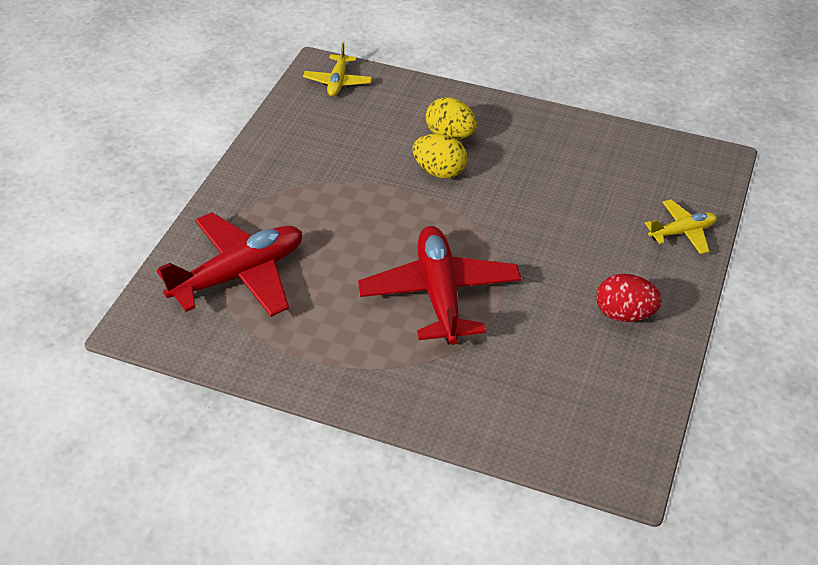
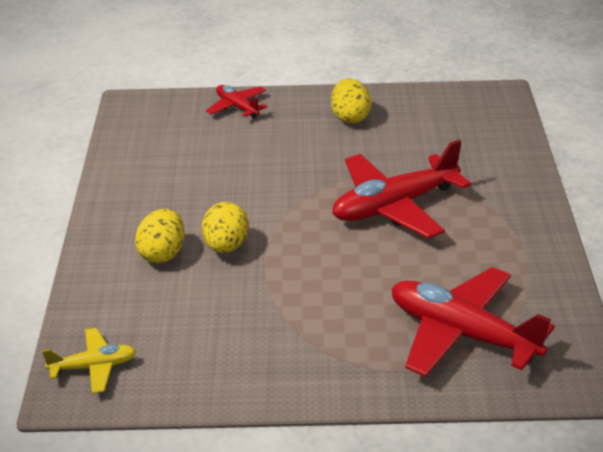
camera: 110 degrees left, 10 degrees down
red egg [597,274,662,322] -> yellow egg [331,78,371,124]
yellow plane [645,200,717,254] -> red plane [206,85,267,118]

